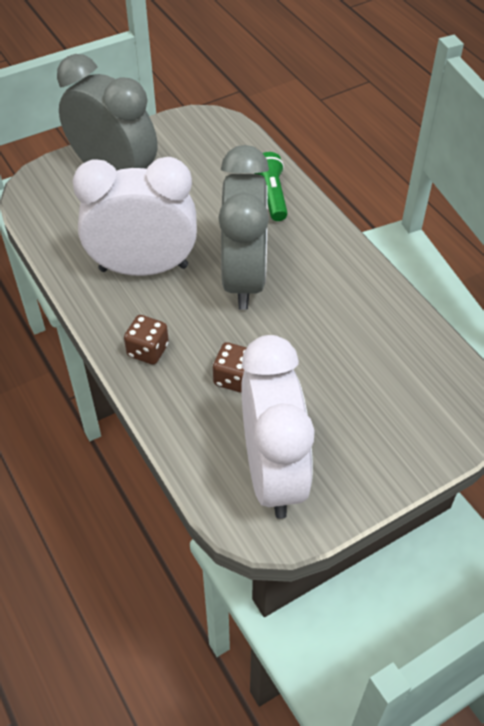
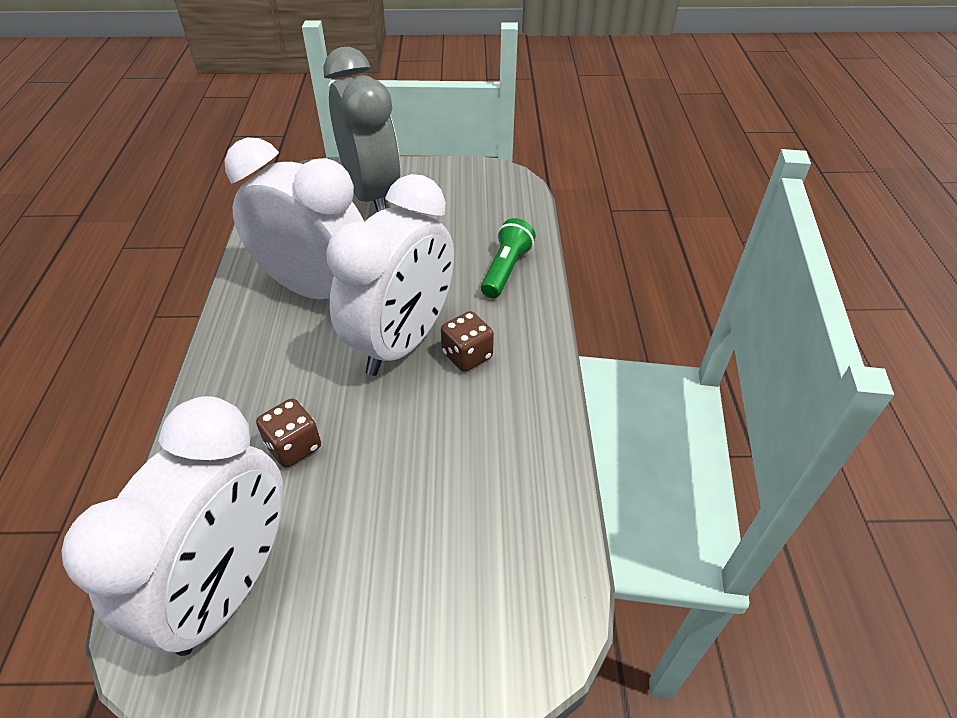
camera: 30 degrees right, 5 degrees down
brown dice [124,315,169,365] -> brown dice moved to [441,311,494,372]
grey clock [218,145,269,310] -> white clock [326,174,454,376]

